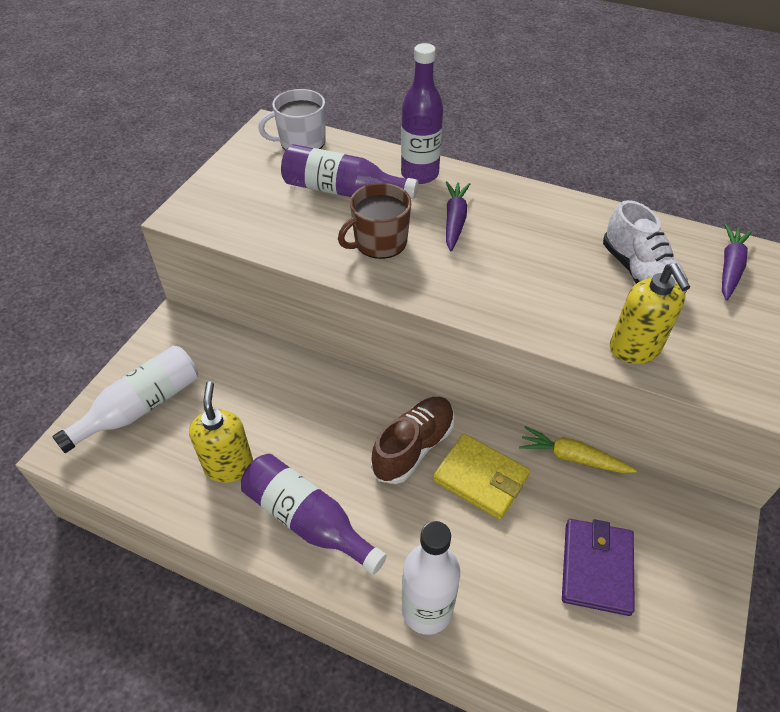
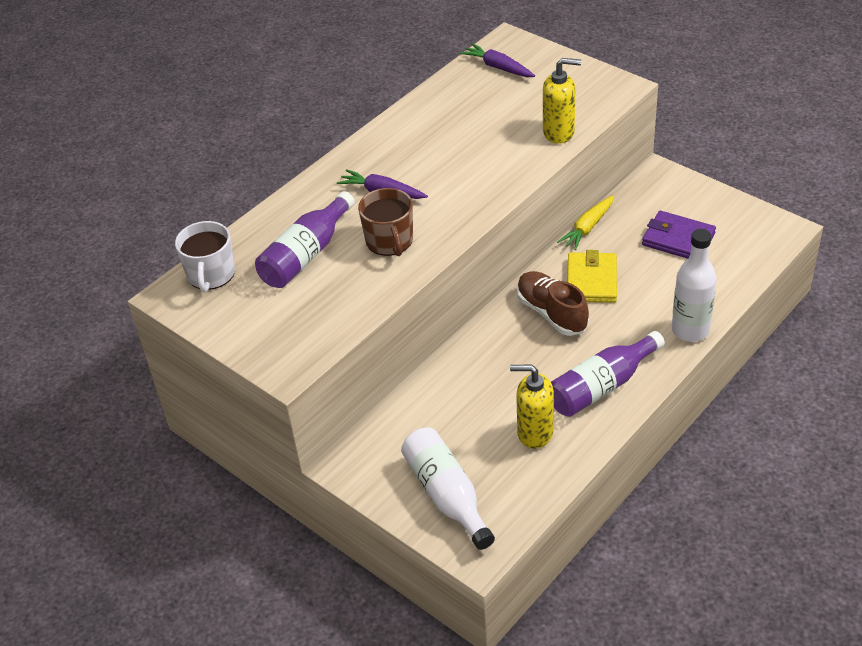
camera: 70 degrees left, 5 degrees down
purple bottle [401,43,443,184] -> none
yellow wallet [433,433,530,520] -> yellow wallet turned 45 degrees counterclockwise [567,250,617,303]
white shoe [603,200,688,294] -> none

